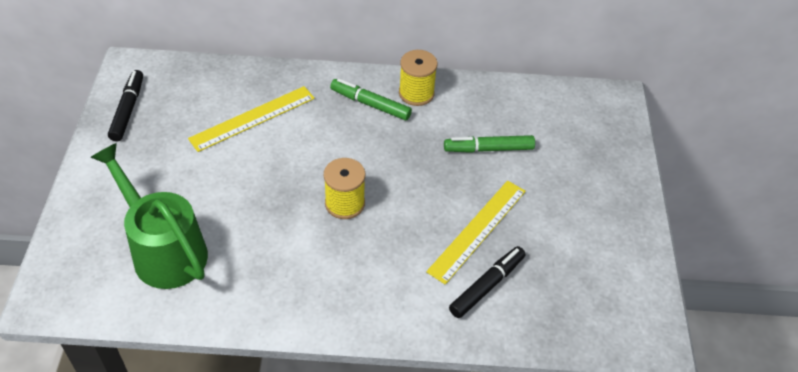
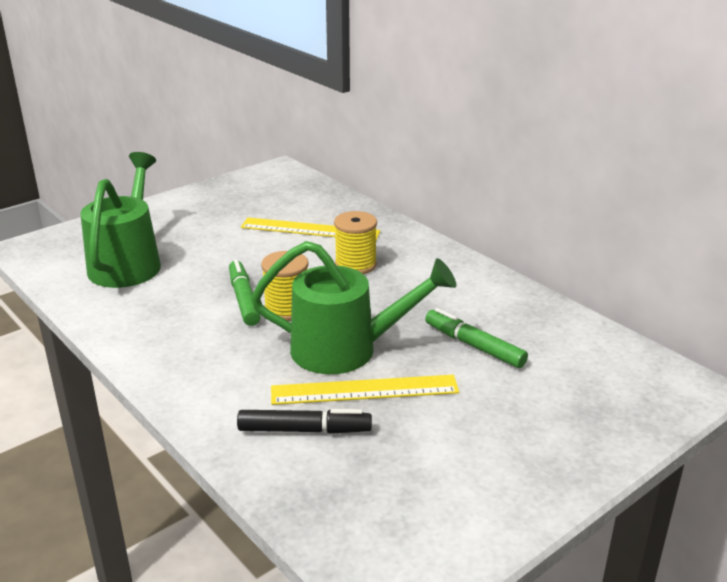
camera: 50 degrees right, 20 degrees down
black marker [108,70,143,141] -> none
green marker [330,78,412,121] -> green marker moved to [229,259,261,326]
yellow spool [399,50,437,106] -> yellow spool moved to [334,211,377,274]
none -> green watering can [251,241,456,374]

